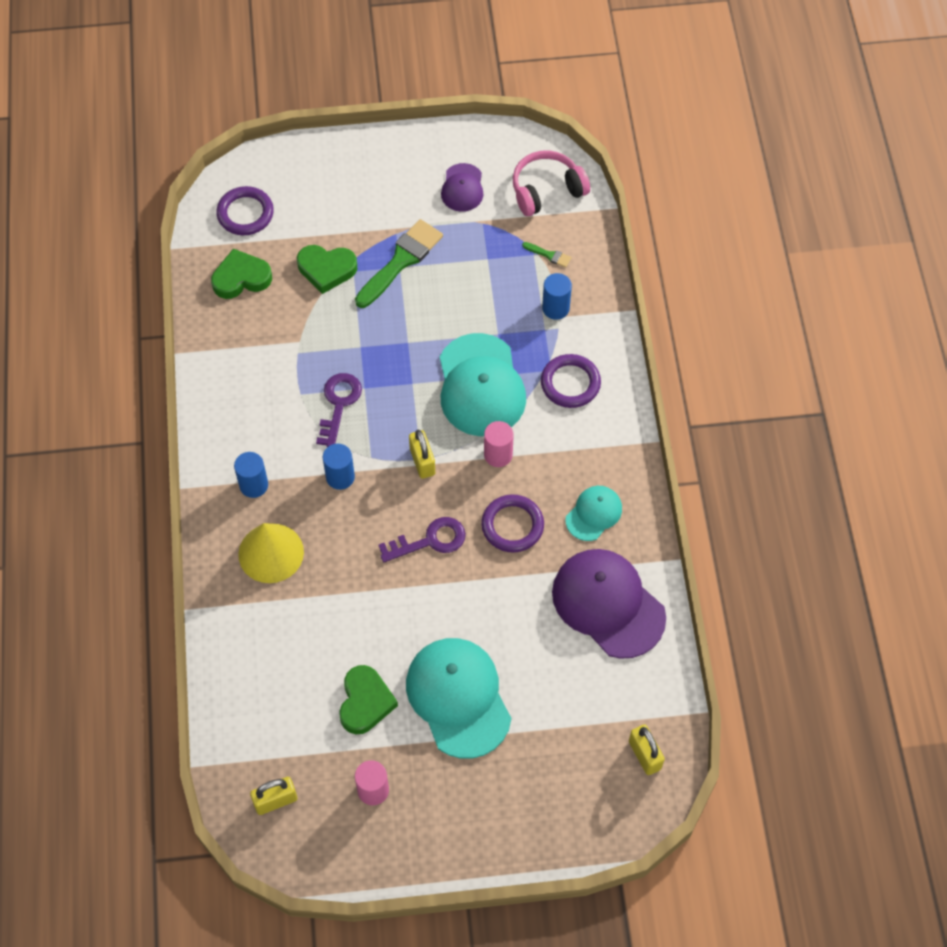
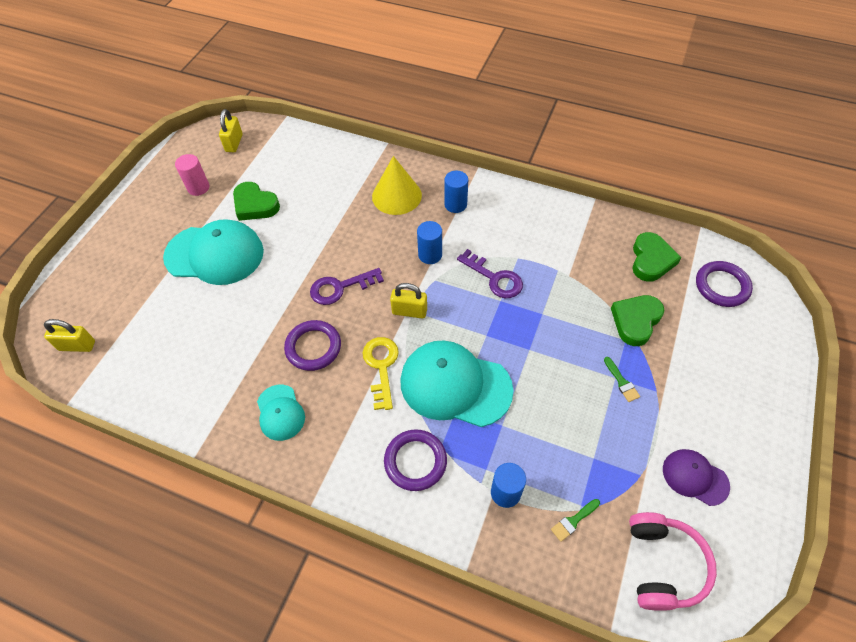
camera: 120 degrees right, 5 degrees down
green brush [355,219,443,308] -> green brush [604,357,640,402], size x0.44
purple key [378,517,466,563] -> purple key turned 60 degrees clockwise [310,268,384,305]
pink cylinder [484,421,514,467] -> yellow key [363,337,399,410]
purple cap [552,549,666,659] -> none

